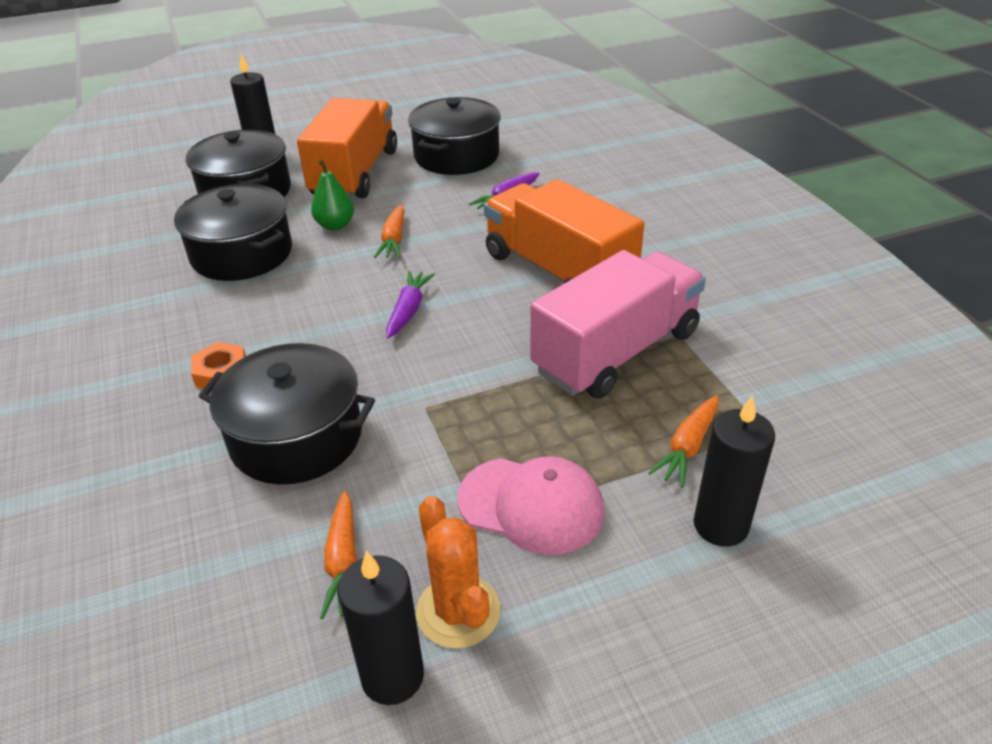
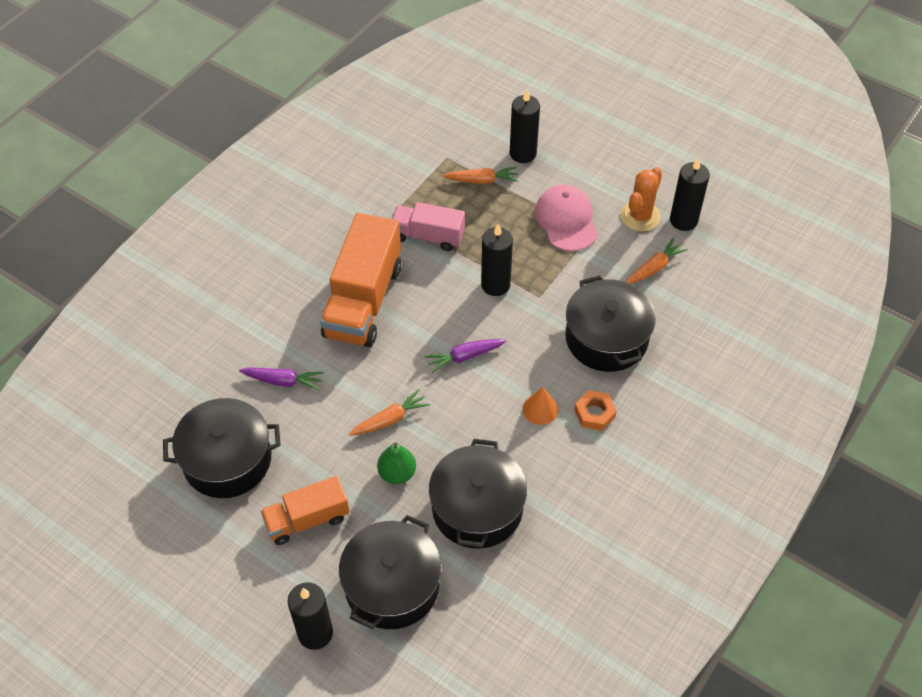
camera: 125 degrees left, 15 degrees up
orange truck [297,98,397,198] -> orange truck [261,476,349,545], size x0.59
pink truck [530,250,706,399] -> pink truck [392,202,465,251], size x0.59
none -> black candle [481,224,513,296]
none -> orange cone [523,387,558,425]

